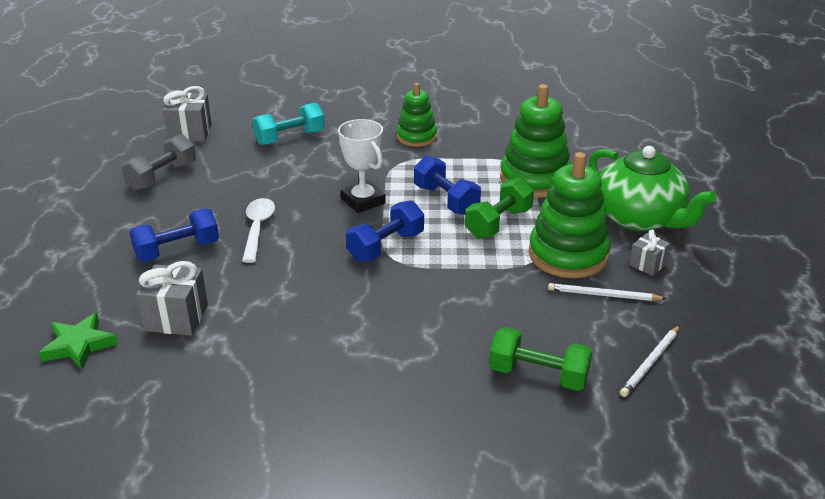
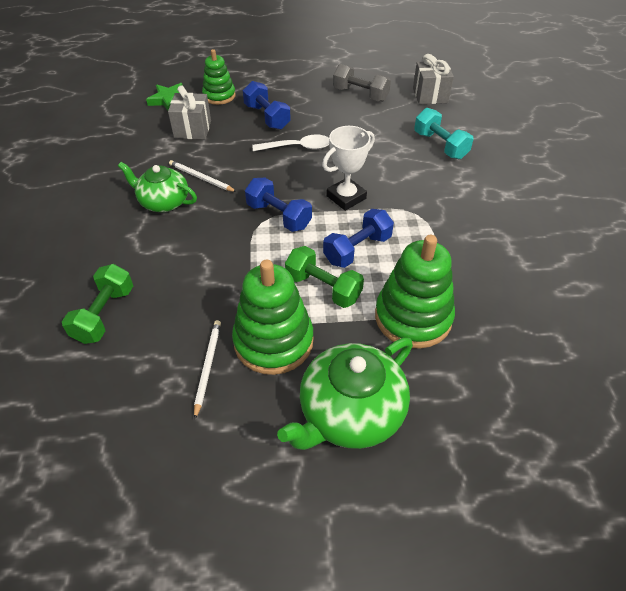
camera: 85 degrees right, 15 degrees up
green stacking toy [397,83,437,147] -> green stacking toy moved to [202,49,236,105]
white pencil [620,325,680,397] -> white pencil moved to [169,160,237,192]
grey gift [629,230,671,276] -> none
none -> green teapot [118,162,197,212]

